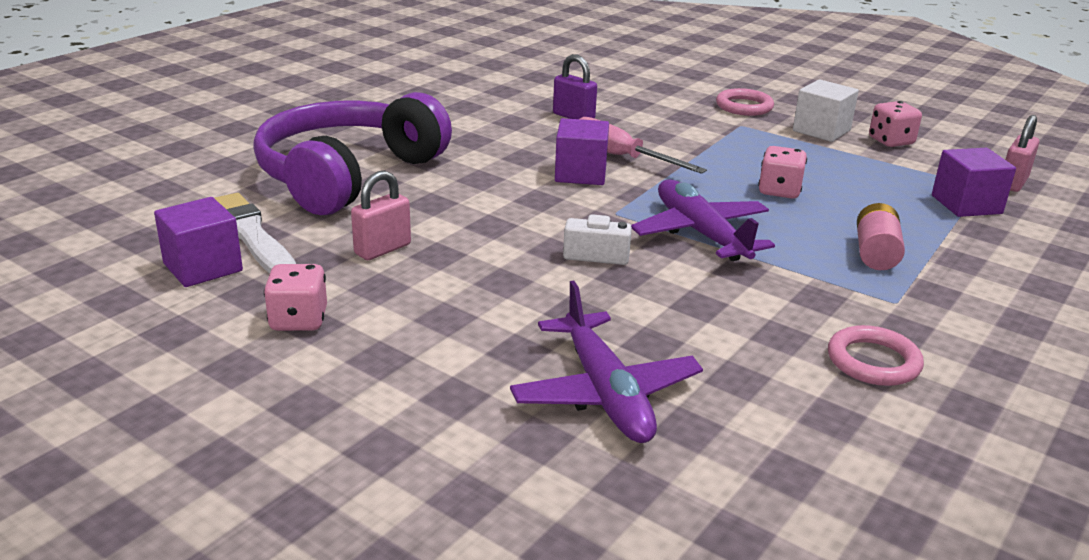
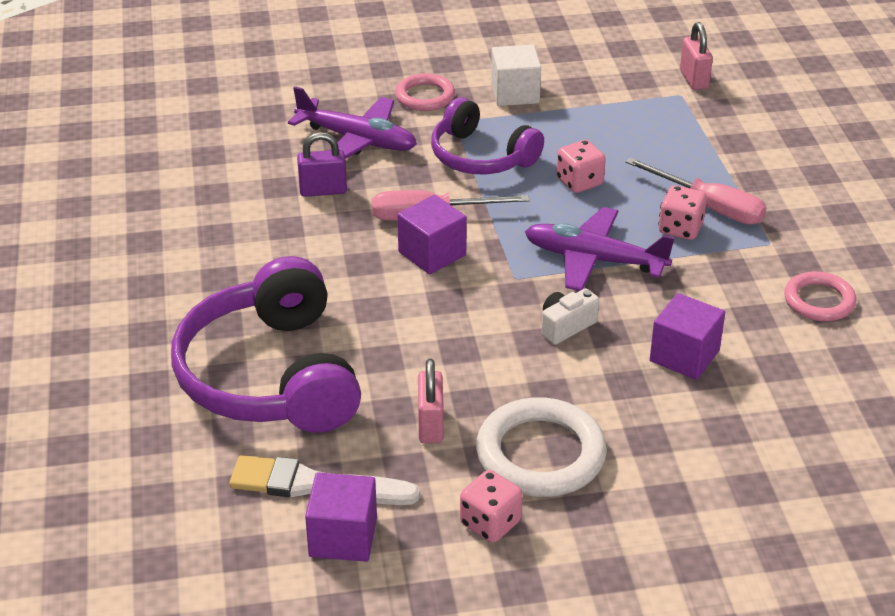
camera: 45 degrees left, 10 degrees up
purple plane [510,281,703,443] -> purple plane moved to [288,86,417,159]
pink battery [857,203,905,270] -> pink screwdriver [625,157,767,225]
pink dice [869,101,922,147] -> pink dice moved to [658,185,707,240]
purple cube [932,148,1016,217] -> purple cube moved to [650,293,725,380]
none -> purple headphones [431,97,544,174]
none -> white ring [476,397,607,497]

